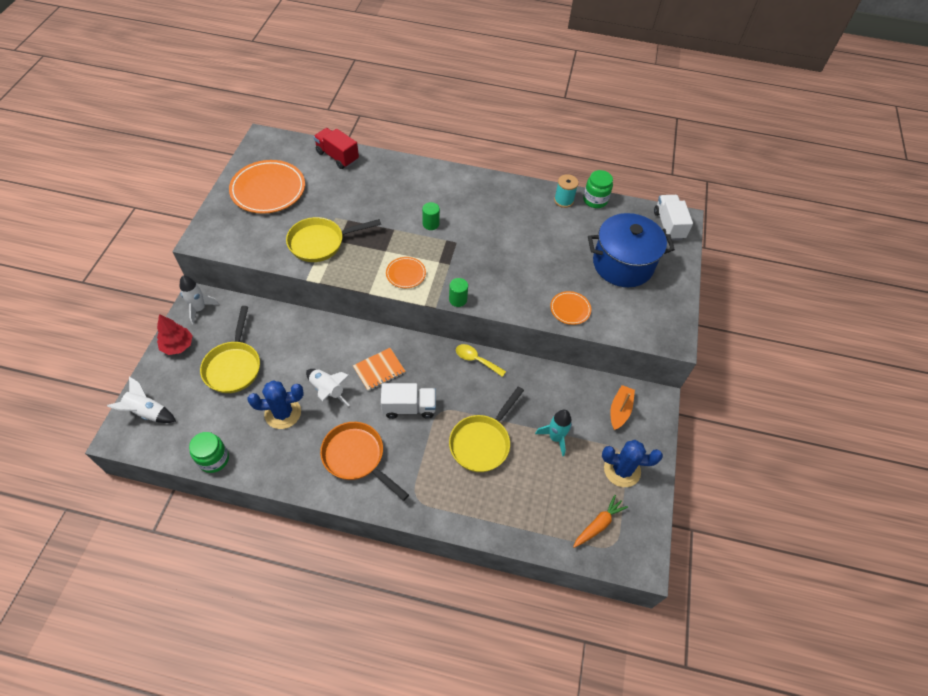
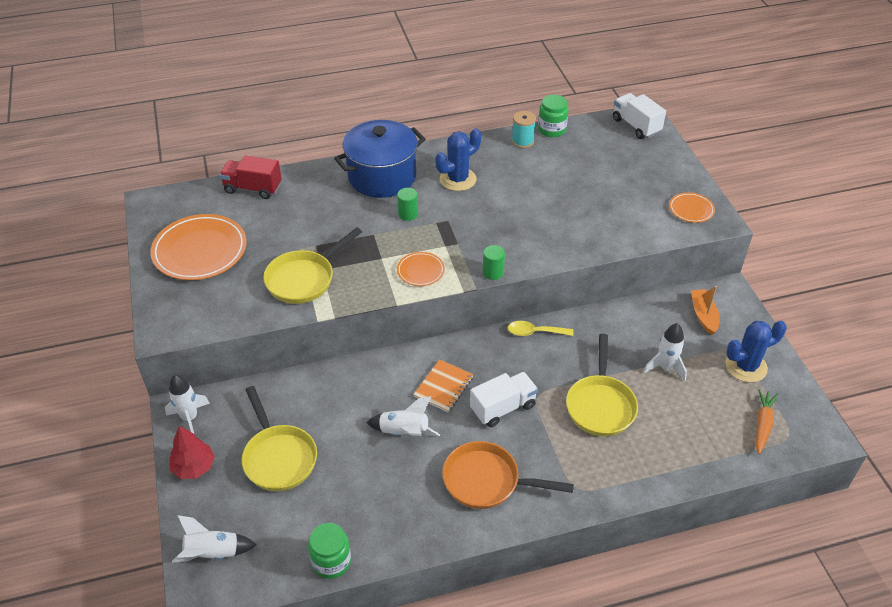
camera: 25 degrees left, 10 degrees down
blue cactus [248,380,304,429] -> blue cactus moved to [435,128,481,191]
turquoise rocket [535,410,572,456] -> white rocket [643,323,687,381]
orange plate [550,291,591,325] -> orange plate moved to [669,192,715,223]
blue pot [588,213,675,287] -> blue pot moved to [334,120,426,198]

